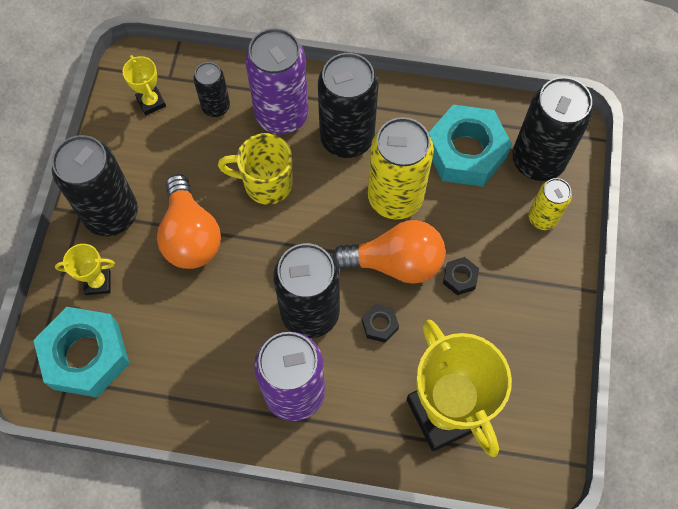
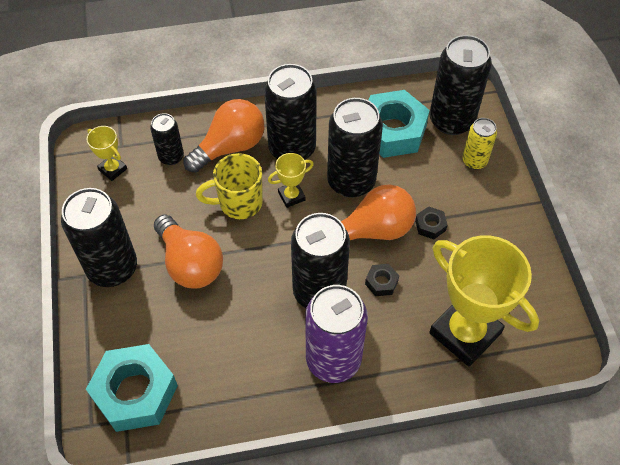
camera: 20 degrees left, 10 degrees down
yellow trophy [55,244,115,295] -> yellow trophy moved to [268,153,314,208]
purple can [245,28,309,134] -> orange light bulb [184,99,264,173]
yellow can [368,117,434,219] -> black can [327,98,383,198]

